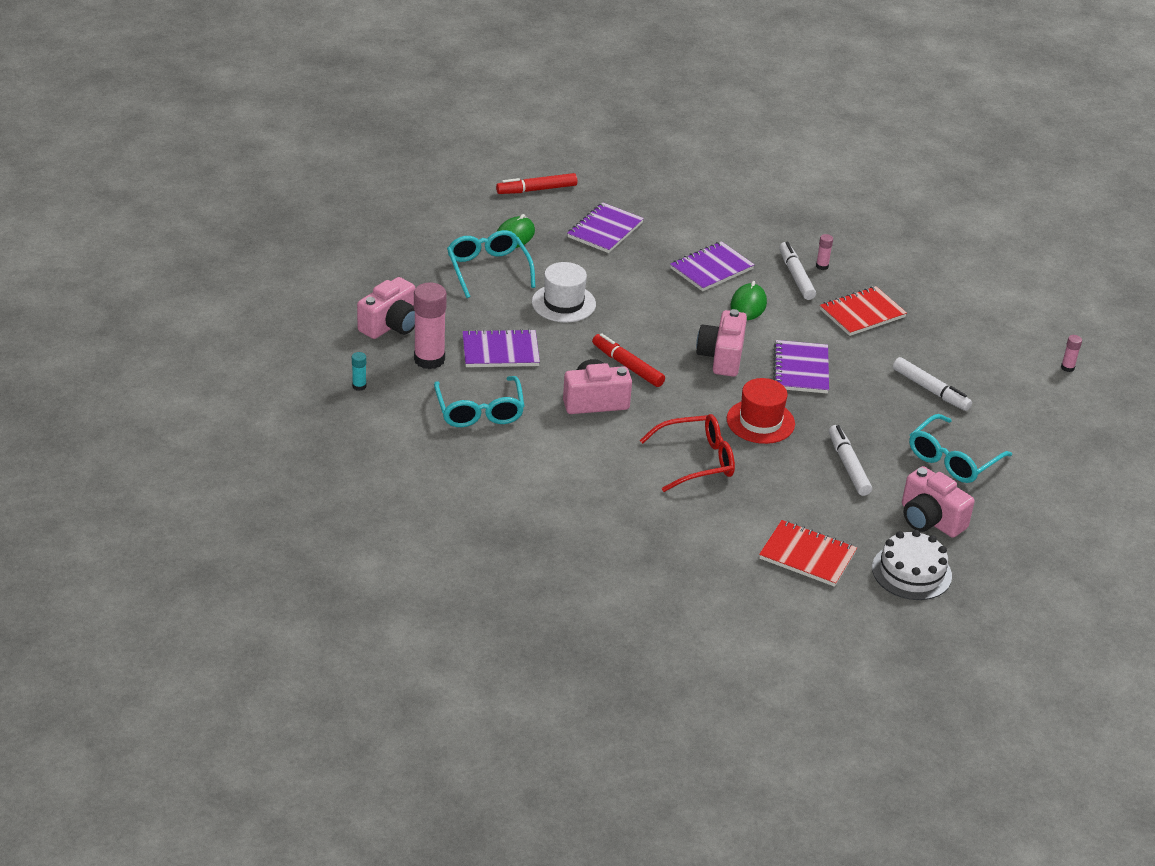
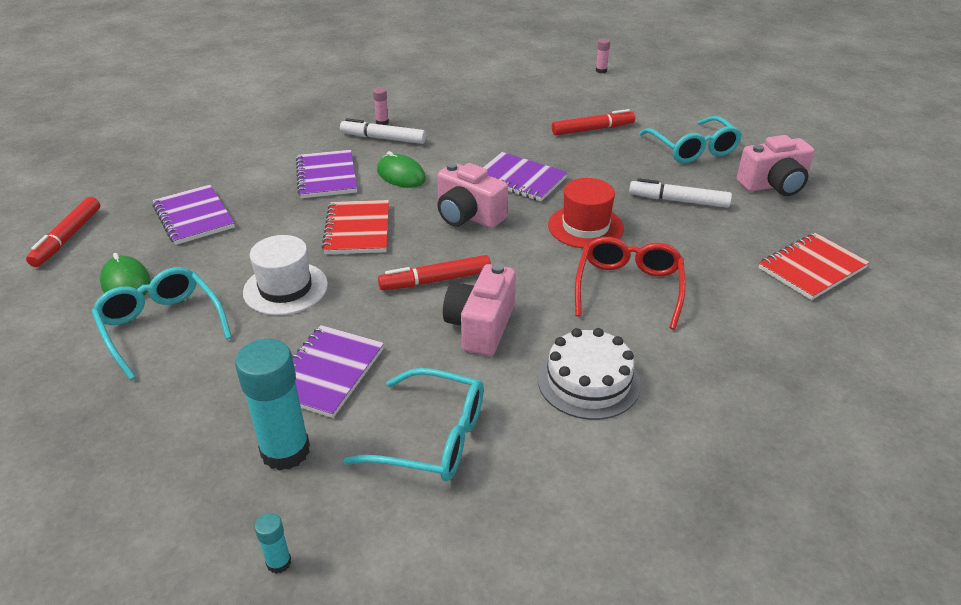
camera: 60 degrees left, 0 degrees up
pink camera [357,277,415,339] -> none
pink glue stick [414,282,447,369] -> turquoise glue stick [235,339,310,471]
turquoise glasses [447,230,535,298] -> turquoise glasses turned 45 degrees clockwise [91,267,232,380]
red notebook [820,286,907,336] -> red notebook moved to [322,200,389,254]
white cake [872,530,952,600] -> white cake moved to [538,328,641,420]
white marker [893,357,972,411] -> red marker [552,109,635,135]

